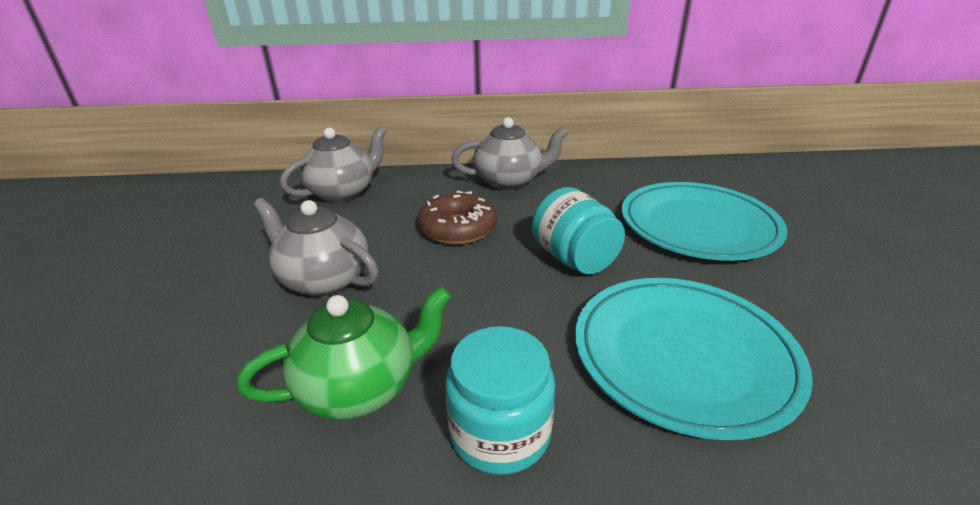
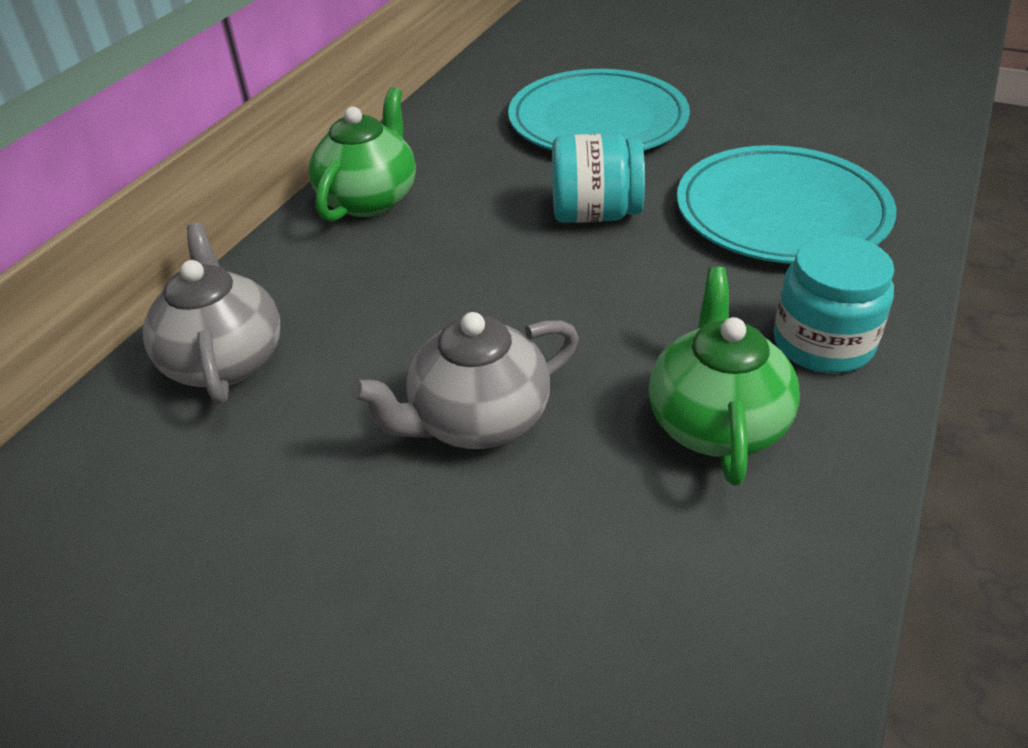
camera: 60 degrees left, 10 degrees up
brown donut [417,191,497,245] -> none
grey teapot [451,117,569,190] -> green teapot [309,87,416,222]

